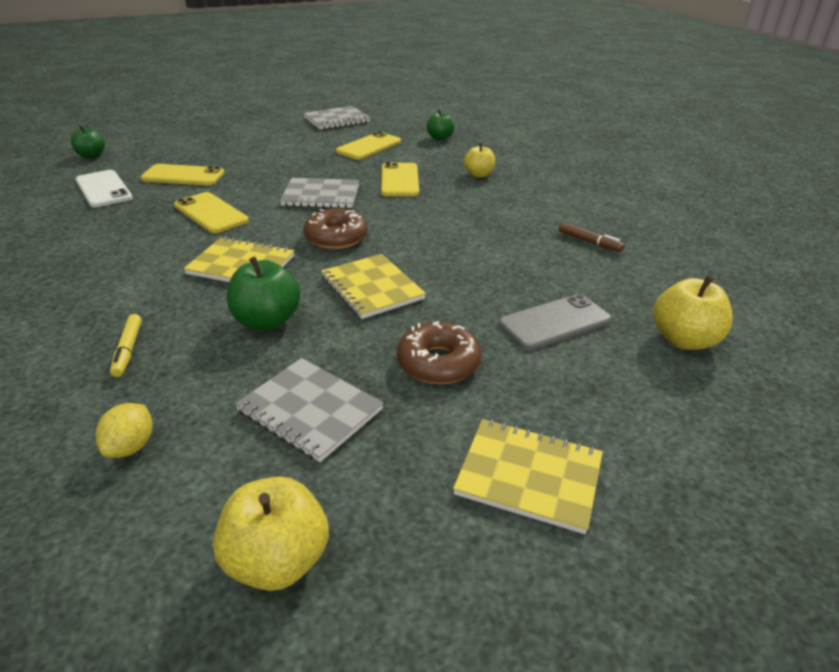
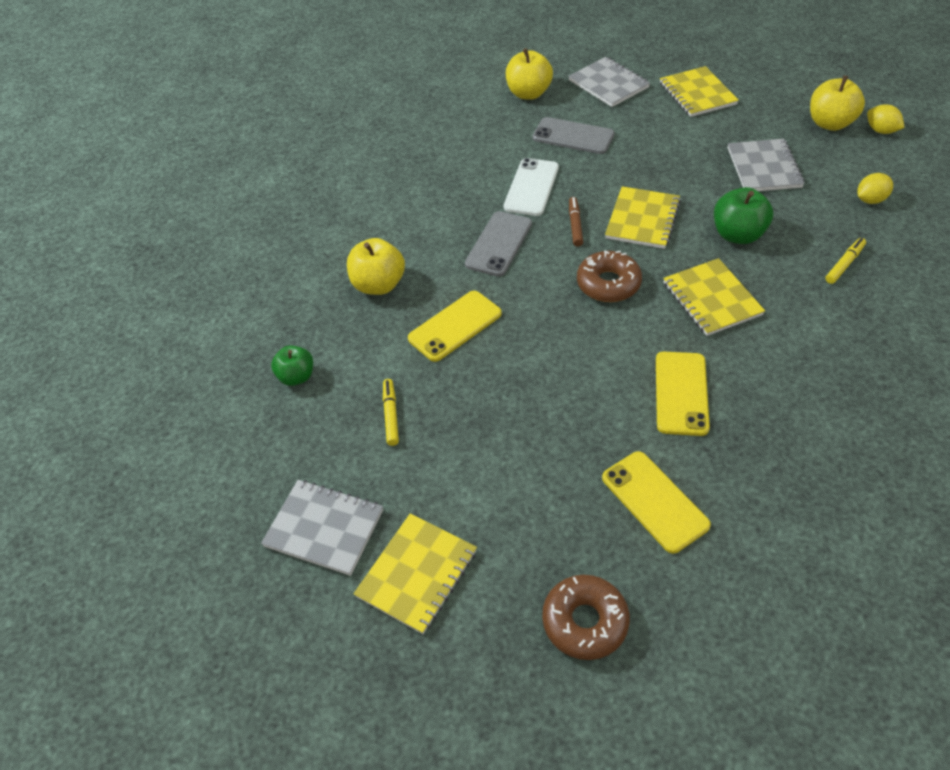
camera: 125 degrees left, 15 degrees up
green apple [71,126,105,158] -> none
white phone [76,170,132,207] -> white phone moved to [504,158,559,216]
grey notebook [280,178,359,208] -> grey notebook moved to [568,57,650,107]
yellow phone [336,131,401,160] -> yellow marker [383,379,399,446]
brown donut [397,321,482,384] -> brown donut moved to [542,575,630,660]
yellow apple [464,143,495,177] -> yellow apple [347,238,405,295], size x1.51
brown marker [559,222,624,252] -> brown marker moved to [569,197,583,246]
none -> yellow notebook [354,513,477,634]
none -> grey phone [465,211,532,277]
none -> yellow lemon [867,104,905,134]

